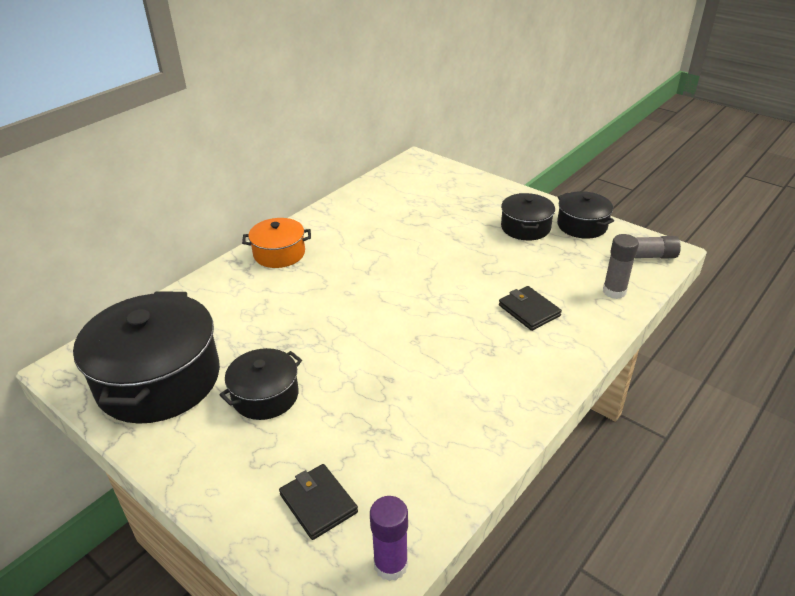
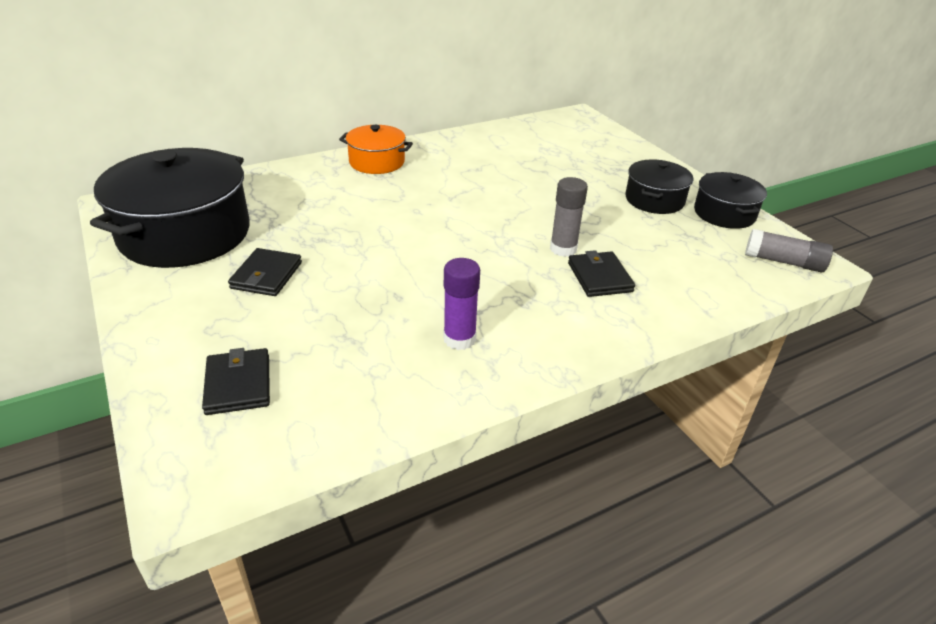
camera: 20 degrees right, 0 degrees up
black pot [219,348,302,420] -> black wallet [228,248,302,296]
purple glue stick [370,496,408,581] -> purple glue stick moved to [444,258,480,350]
grey glue stick [603,234,639,299] -> grey glue stick moved to [550,177,588,257]

